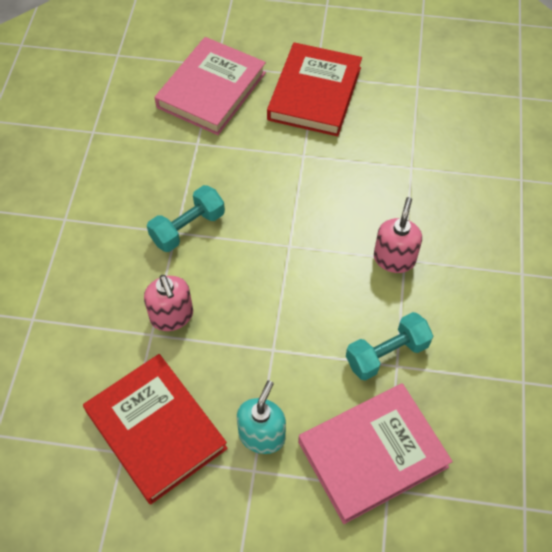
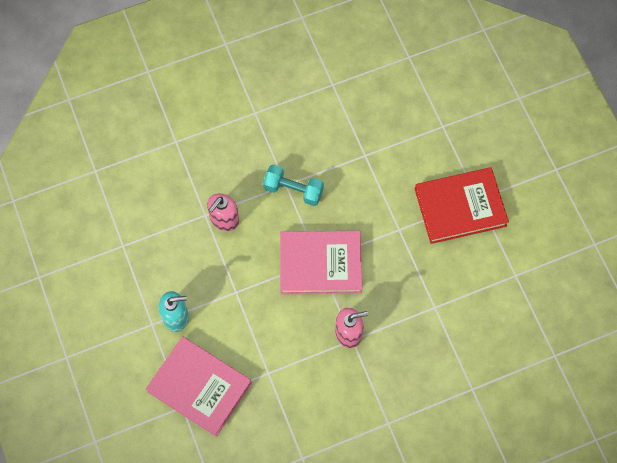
camera: 60 degrees right, 10 degrees up
red book [83,354,228,504] -> none
pink book [155,37,266,135] -> pink book moved to [280,231,362,294]
turquoise dumbbell [346,312,433,381] -> none

